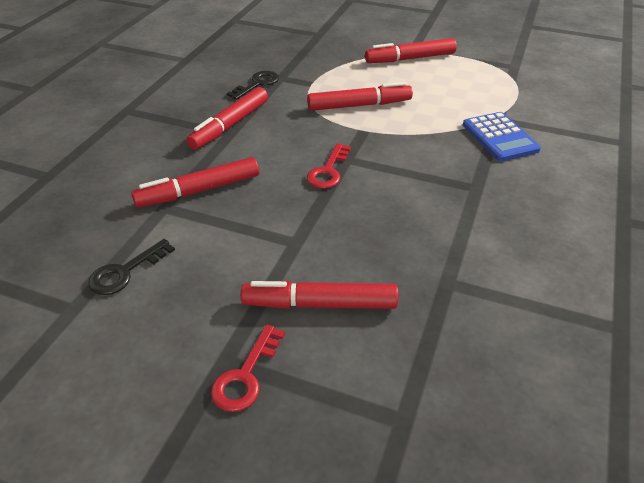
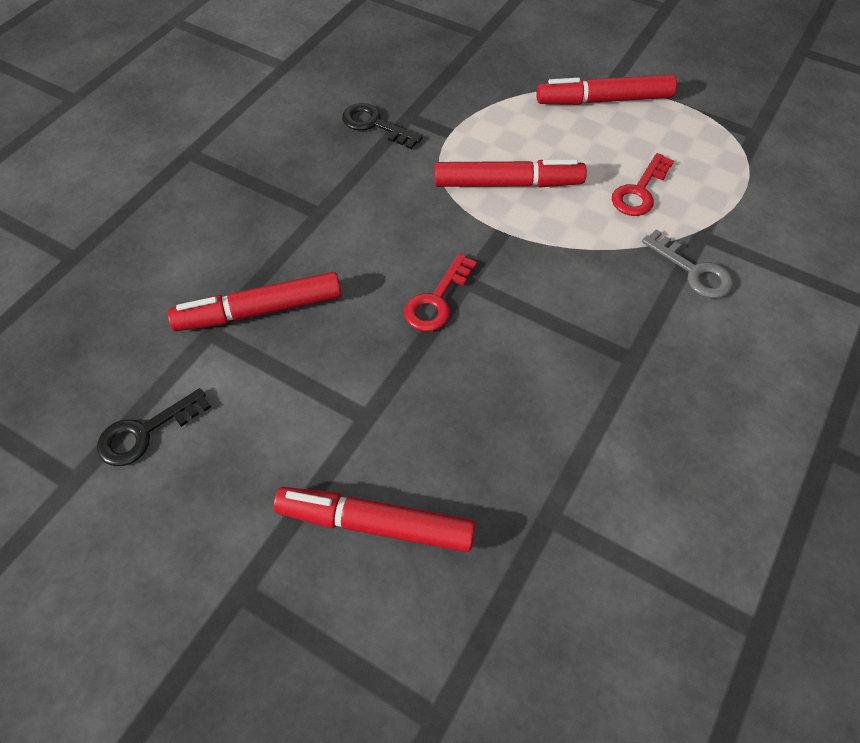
camera: 10 degrees right, 15 degrees up
red marker [186,87,268,150] -> none
red key [211,324,285,412] -> red key moved to [612,153,674,216]
black key [227,71,279,100] -> black key turned 105 degrees counterclockwise [342,103,423,149]
blue calculator [463,112,541,161] -> grey key [642,229,733,298]

